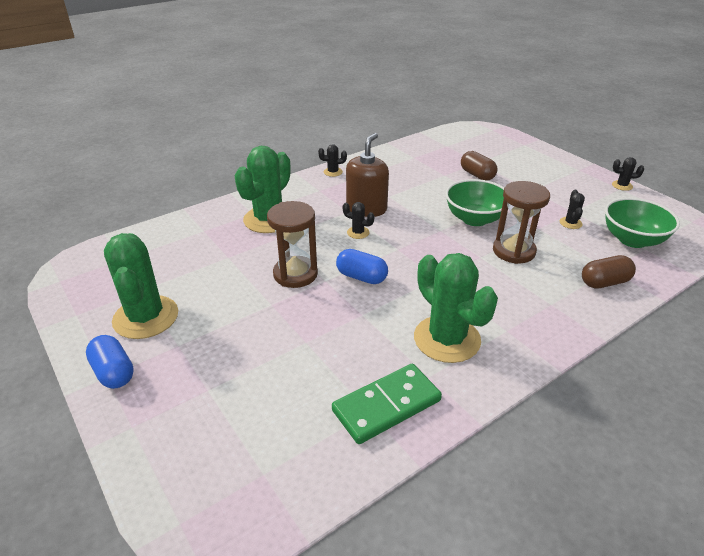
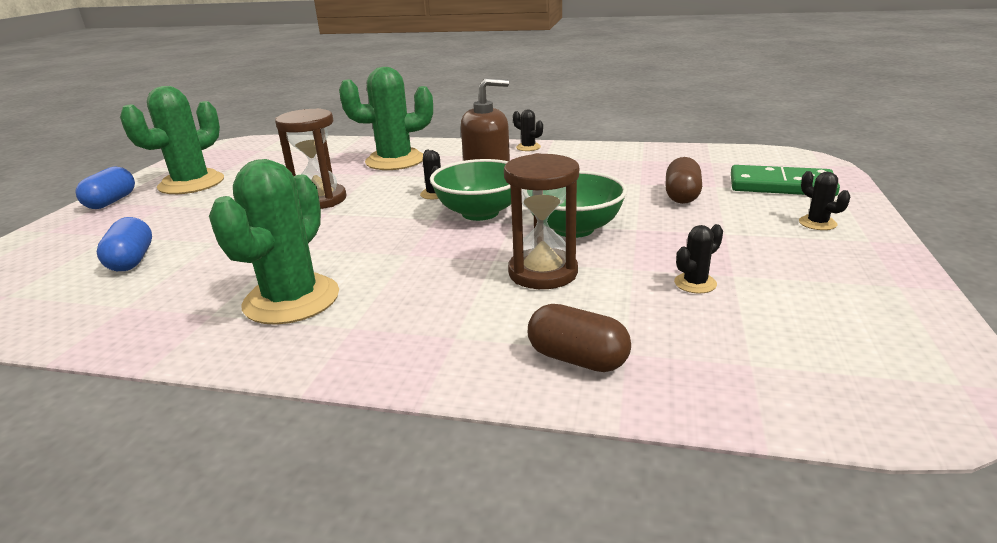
camera: 50 degrees right, 10 degrees down
green domino [332,364,442,444] -> green domino moved to [731,165,840,196]
blue capsule [336,249,388,284] -> blue capsule moved to [97,217,152,271]
green bowl [605,198,680,248] -> green bowl moved to [430,159,511,221]
black cactus [612,157,644,191] -> black cactus moved to [799,171,850,230]

